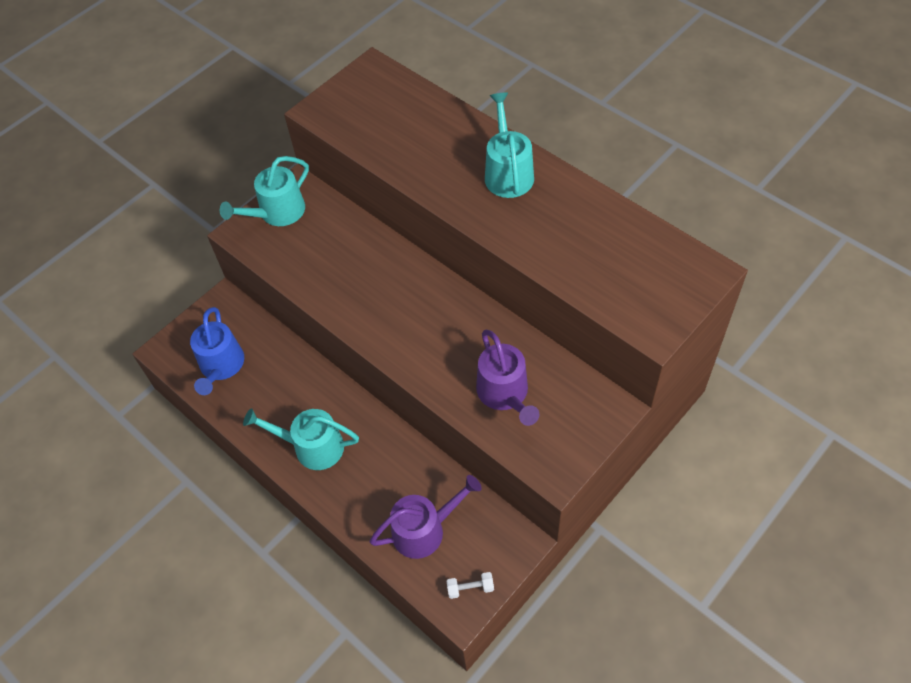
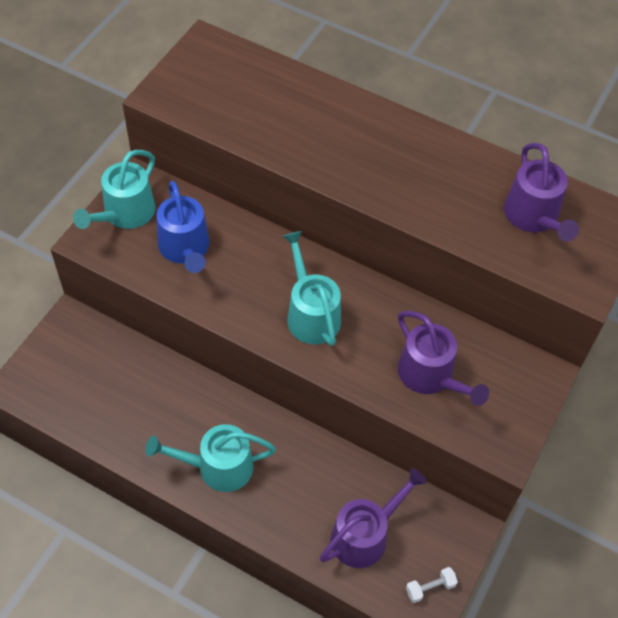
camera: 20 degrees left, 0 degrees up
blue watering can [190,307,244,395] -> blue watering can moved to [156,181,210,273]
turquoise watering can [485,92,534,198] -> turquoise watering can moved to [282,231,341,346]
none -> purple watering can [504,143,579,242]

